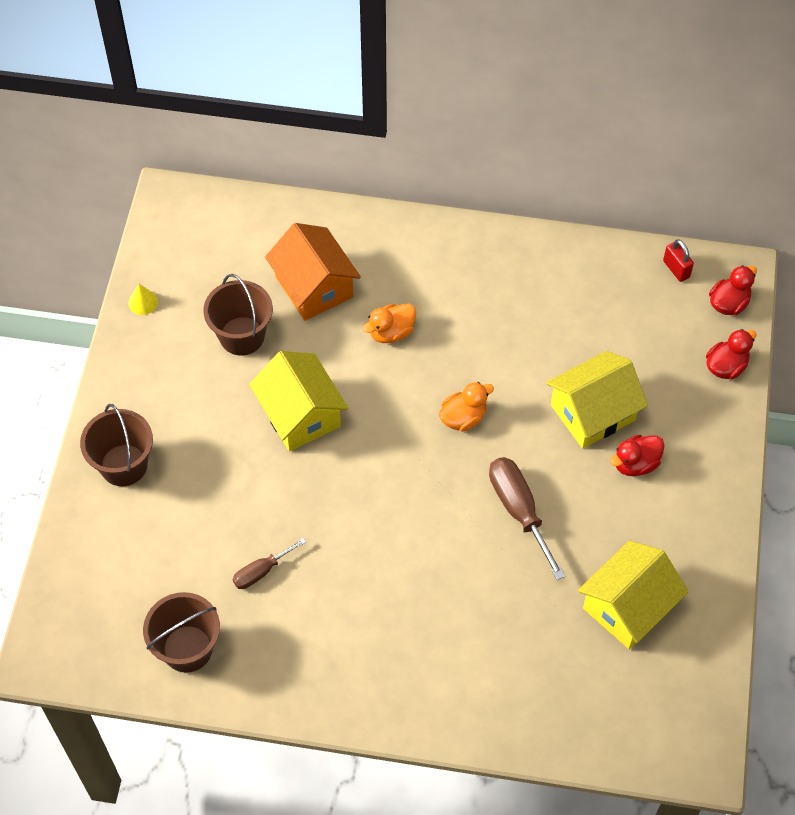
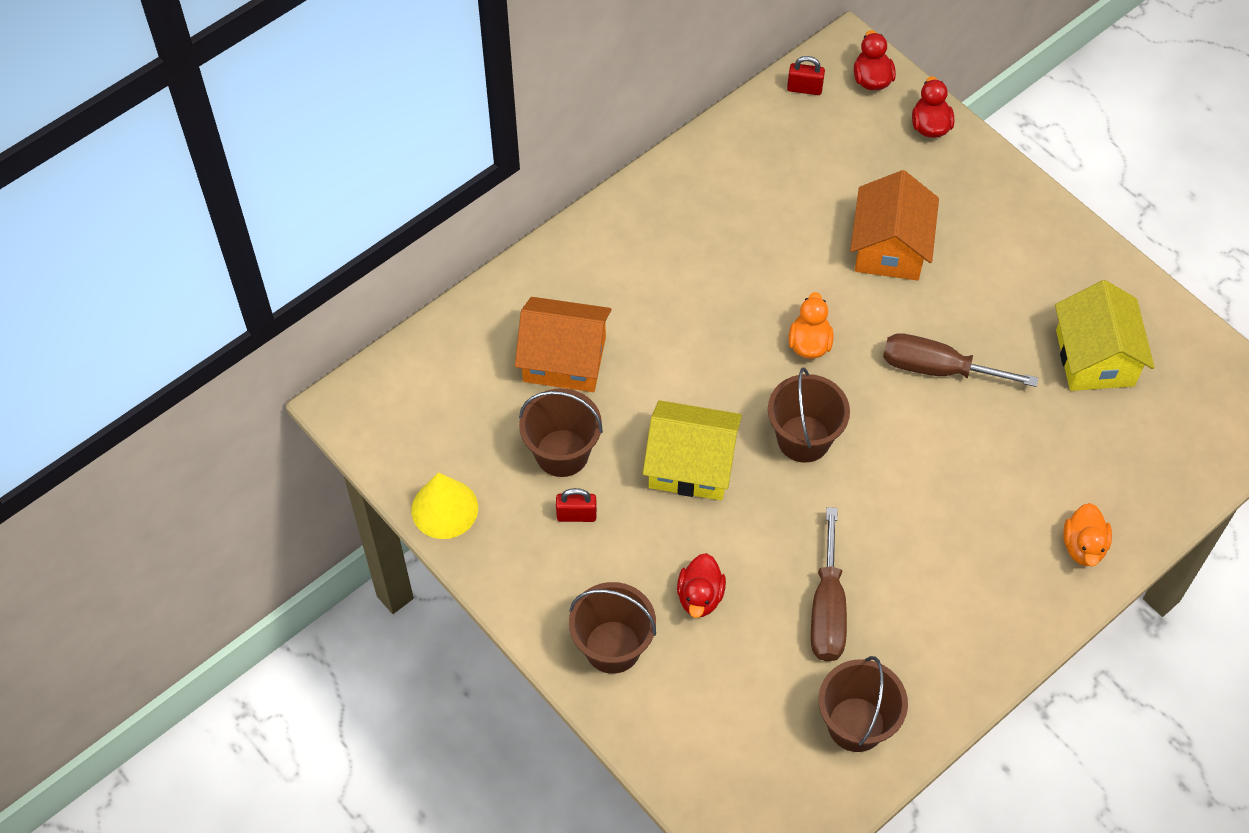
camera: 50 degrees left, 0 degrees up
yellow cone [128,283,158,315] -> yellow cone [411,472,478,539], size x1.84
brown screwdriver [233,538,306,589] -> brown screwdriver [811,507,847,661], size x1.71
orange duck [362,304,416,343] -> orange duck moved to [1063,503,1112,566]
yellow house [546,351,648,448] -> orange house [850,170,939,280]
red duck [610,435,665,476] -> red duck moved to [677,553,726,618]
none -> red padlock [556,488,597,522]
none -> brown bucket [768,368,850,463]

